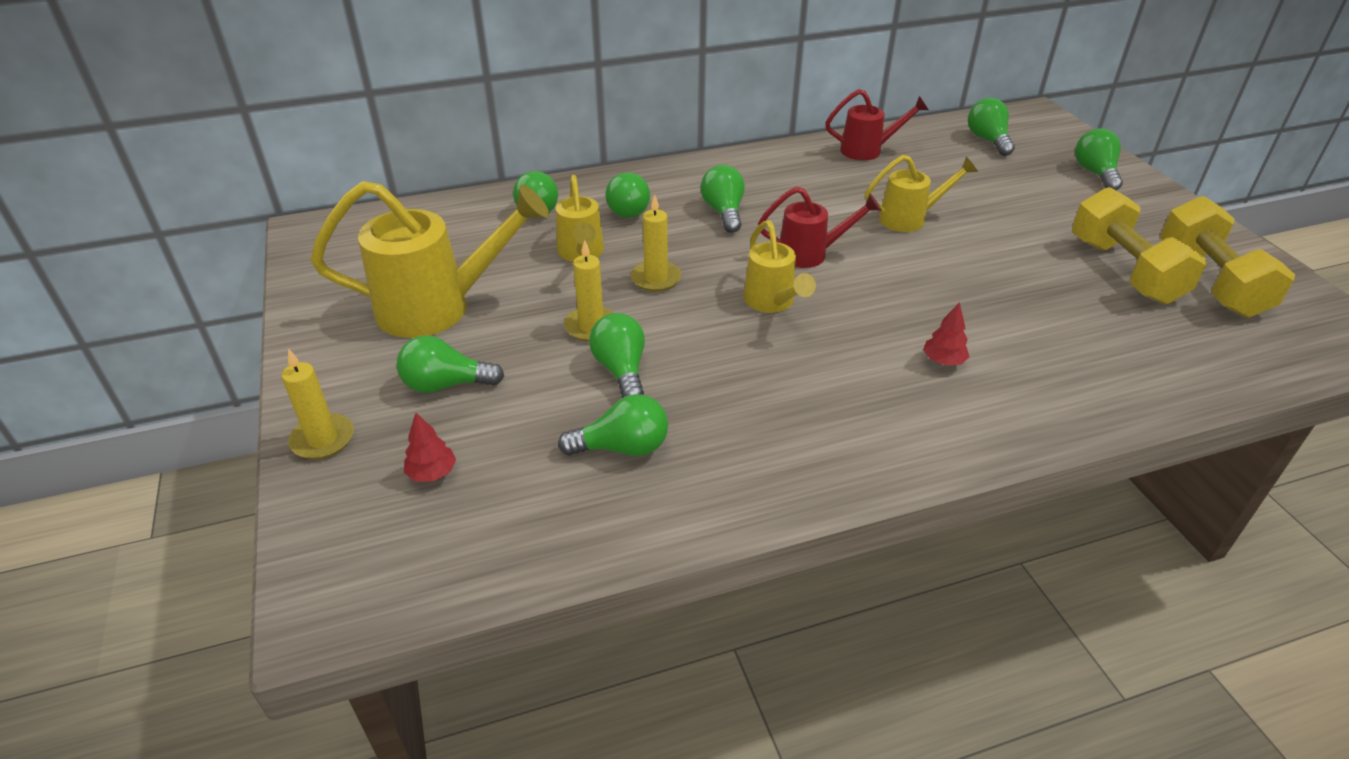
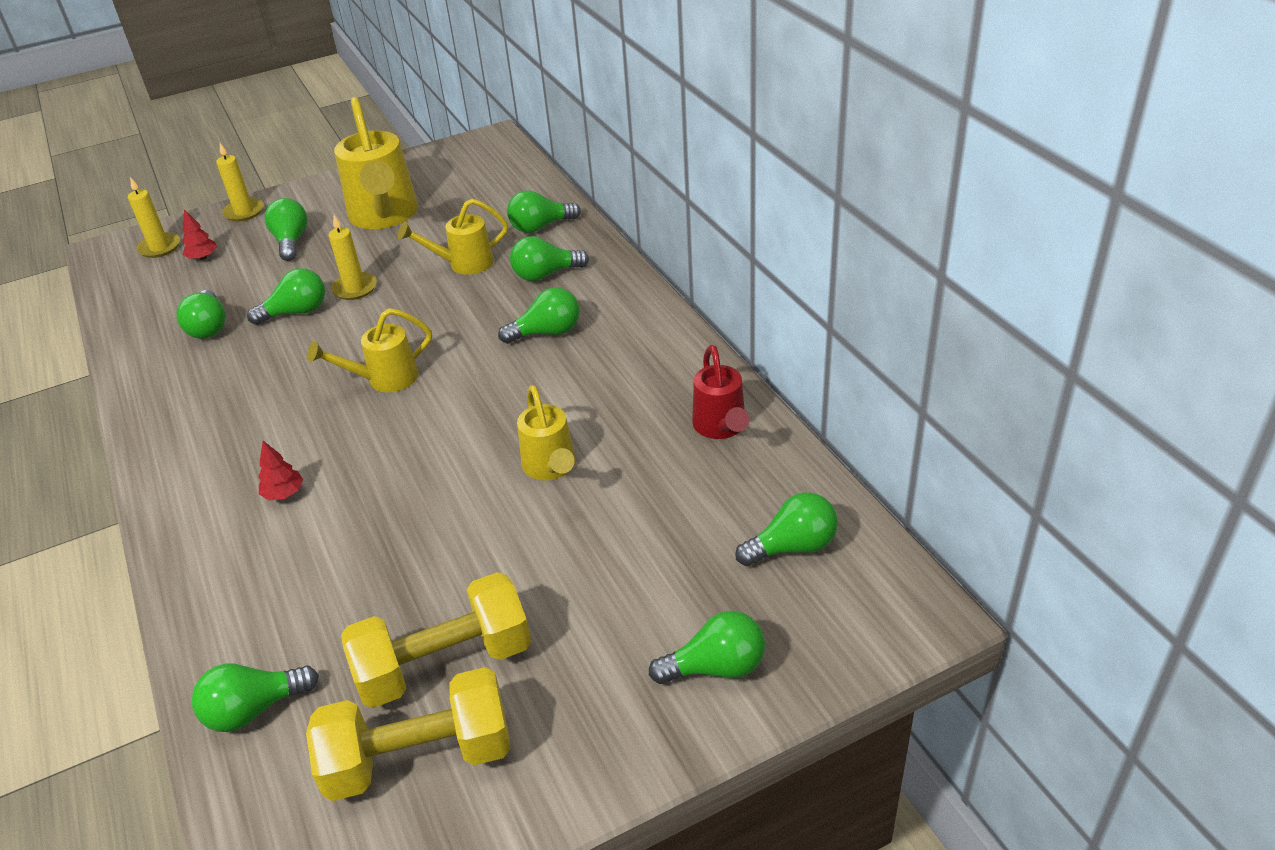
camera: 85 degrees right, 0 degrees up
yellow candle [631,195,681,292] -> yellow candle moved to [128,177,180,258]
red watering can [758,187,881,268] -> none
none -> green light bulb [192,664,319,732]

